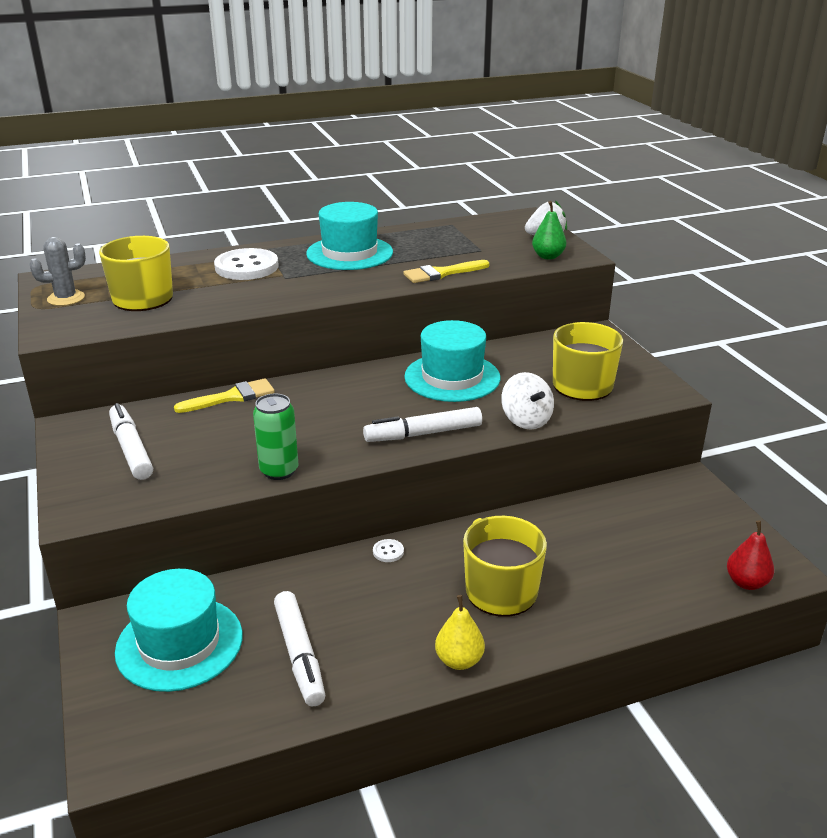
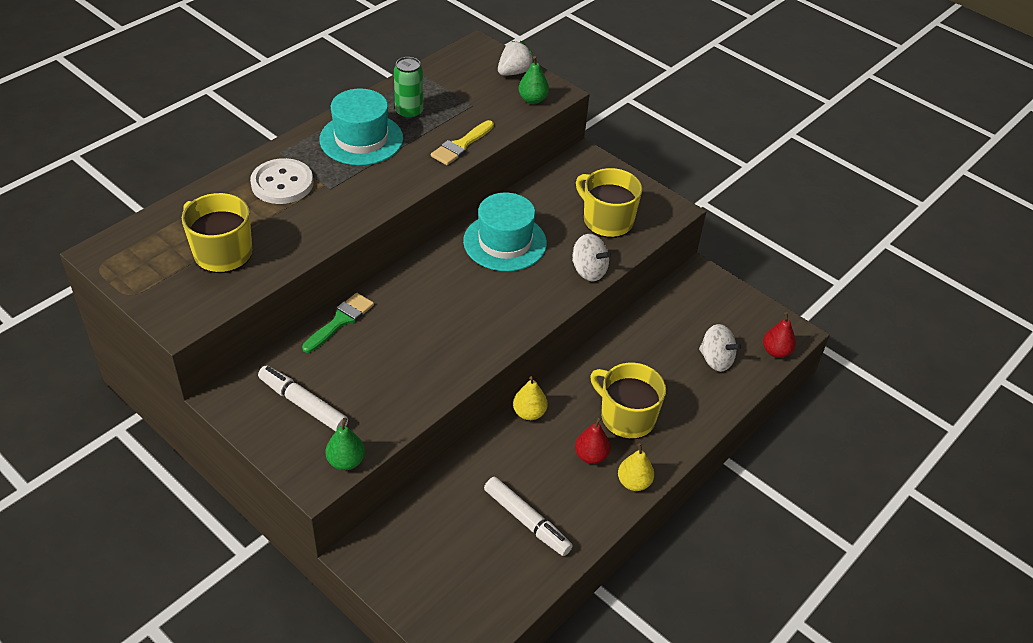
camera: 30 degrees left, 15 degrees up
grey cactus [30,237,86,306] -> none
turquoise hat [115,569,243,692] -> none
yellow brush [174,378,275,413] -> green brush [302,293,374,353]
green can [253,393,298,480] -> green can moved to [394,57,423,119]
white marker [363,407,482,442] -> none
white button [373,539,404,562] -> yellow pear [513,376,548,420]
none -> green pear [326,418,365,470]
none -> red pear [575,417,610,464]
none -> white spinning top [699,324,741,372]

